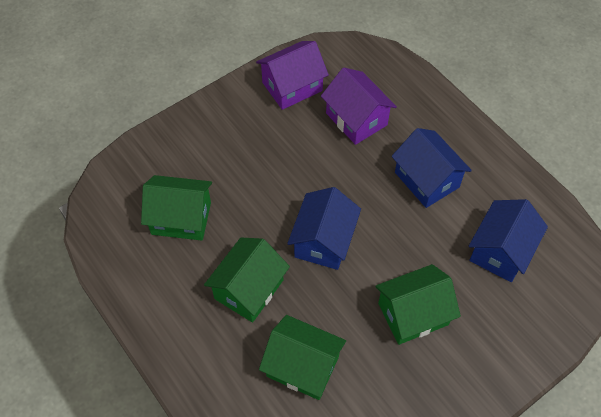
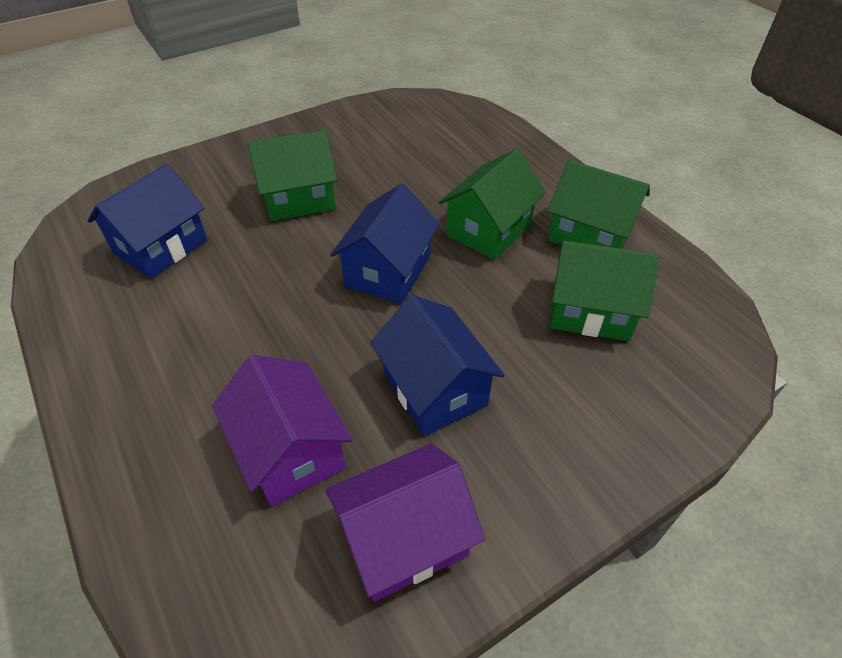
camera: 175 degrees left, 10 degrees down
green house [259,315,346,400] -> green house moved to [547,160,650,249]
blue house [392,128,472,208] -> blue house moved to [370,295,504,436]

